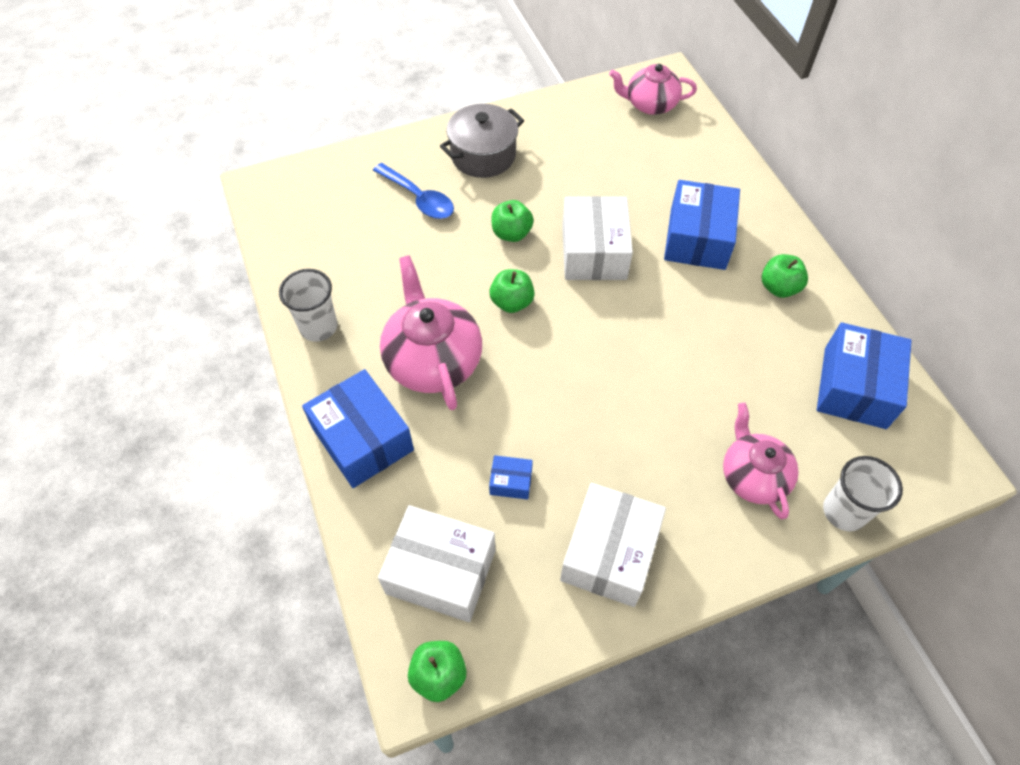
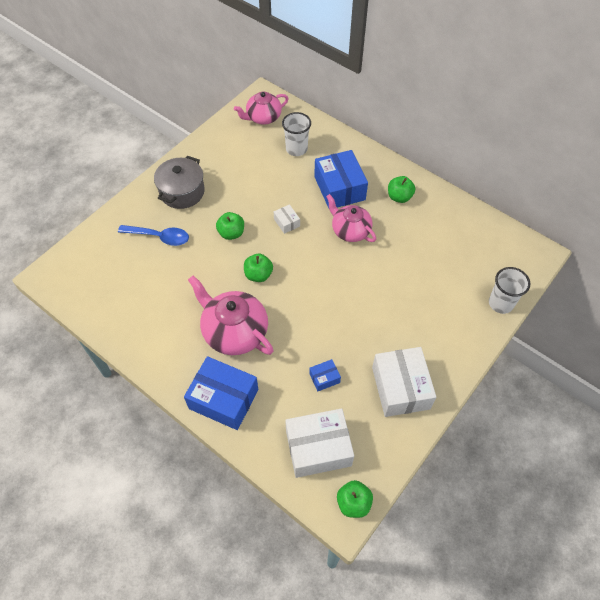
camera: 30 degrees left, 0 degrees up
white cup [279,269,337,342] -> white cup moved to [282,112,311,156]
white box [562,196,633,280] -> white box [274,204,300,234], size x0.46
pink teapot [723,403,799,519] -> pink teapot moved to [326,194,376,242]
blue box [817,322,912,429] -> none

